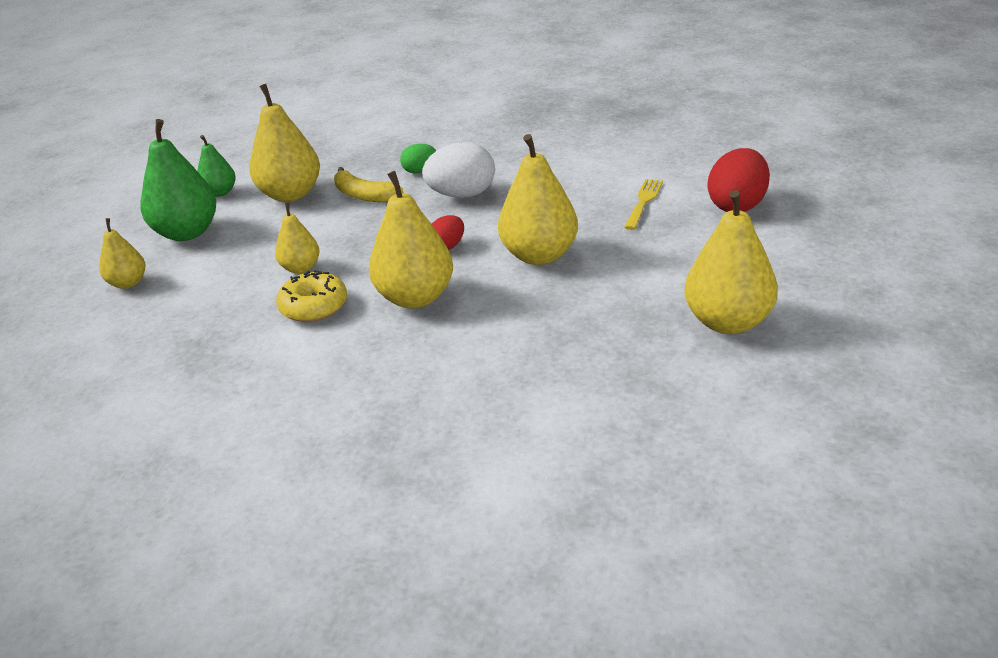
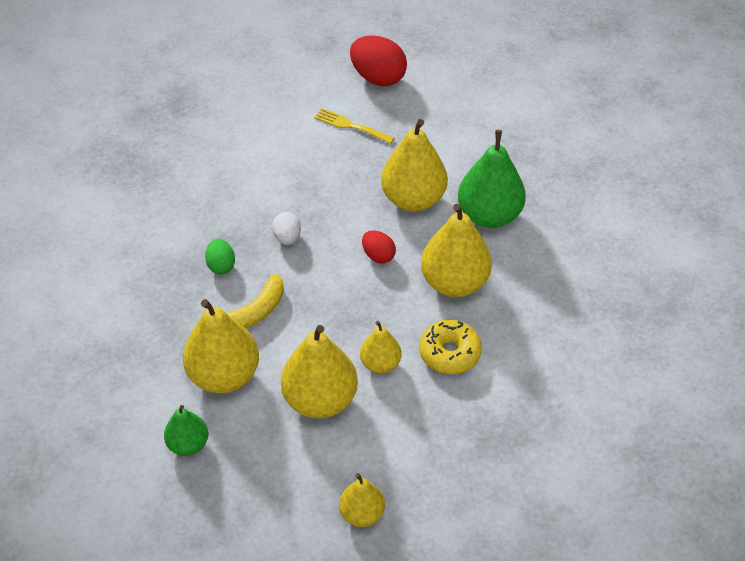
camera: 85 degrees left, 15 degrees up
green pear [141,119,216,241] -> green pear moved to [458,130,526,228]
white egg [422,142,495,198] -> white egg [272,212,301,245], size x0.55
yellow pear [684,190,778,334] -> yellow pear moved to [281,325,358,418]

